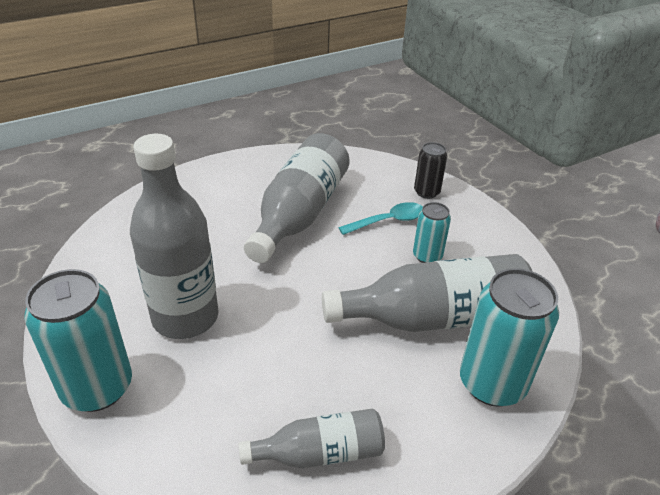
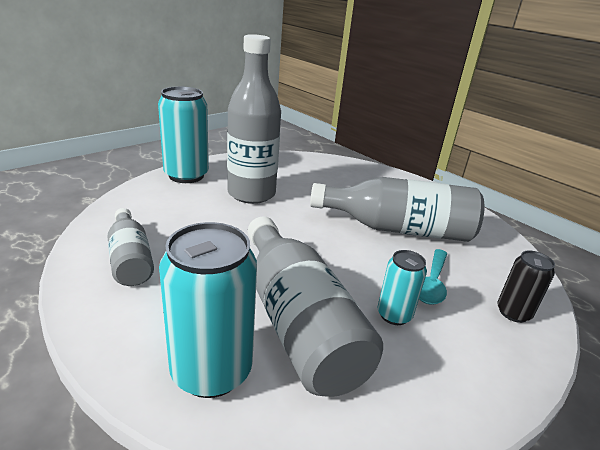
camera: 75 degrees right, 10 degrees down
turquoise spoon [338,202,423,235] -> turquoise spoon turned 60 degrees clockwise [419,249,447,305]

